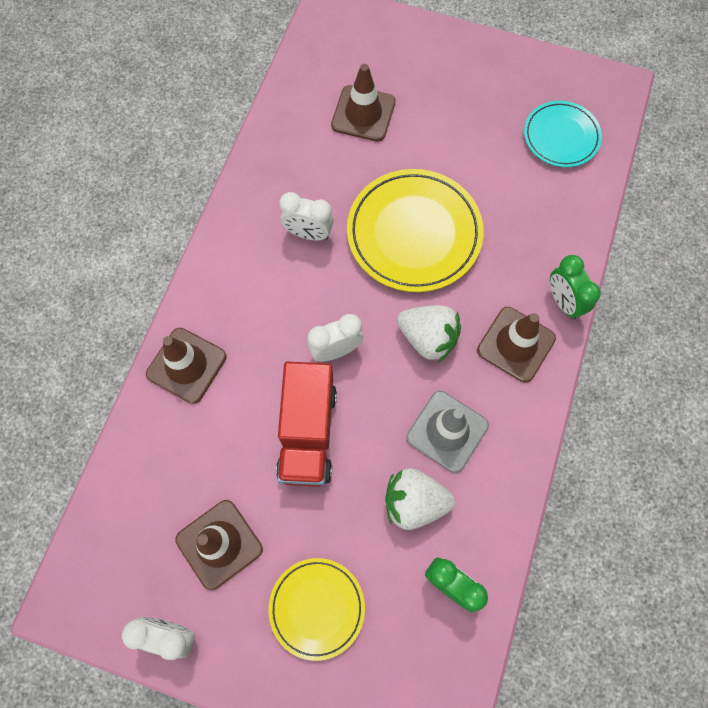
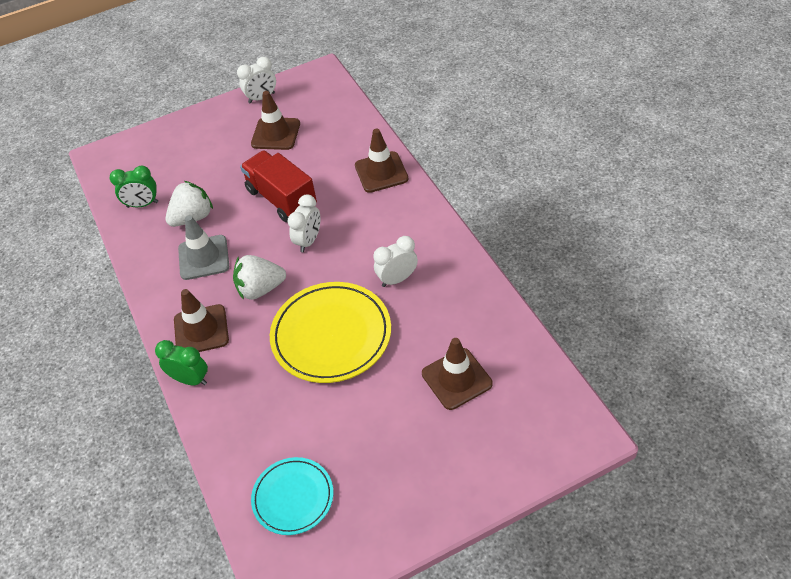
camera: 140 degrees right, 20 degrees down
yellow plate [268,558,365,661] -> none

